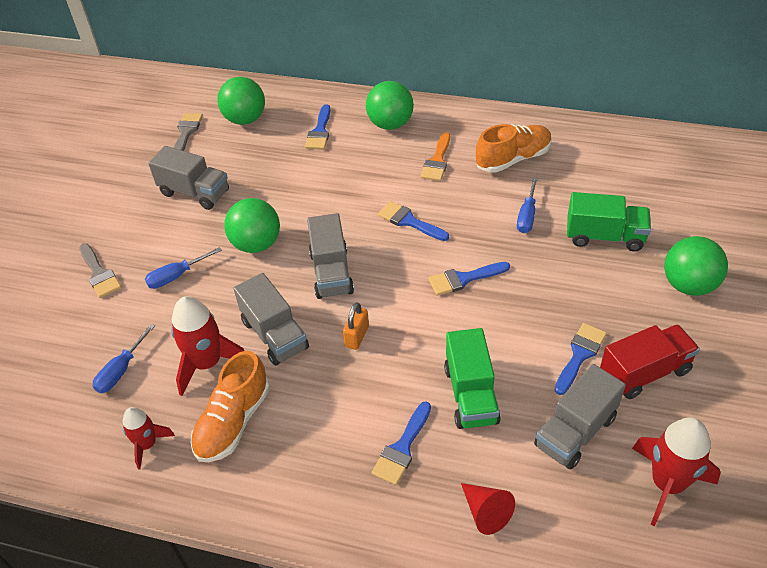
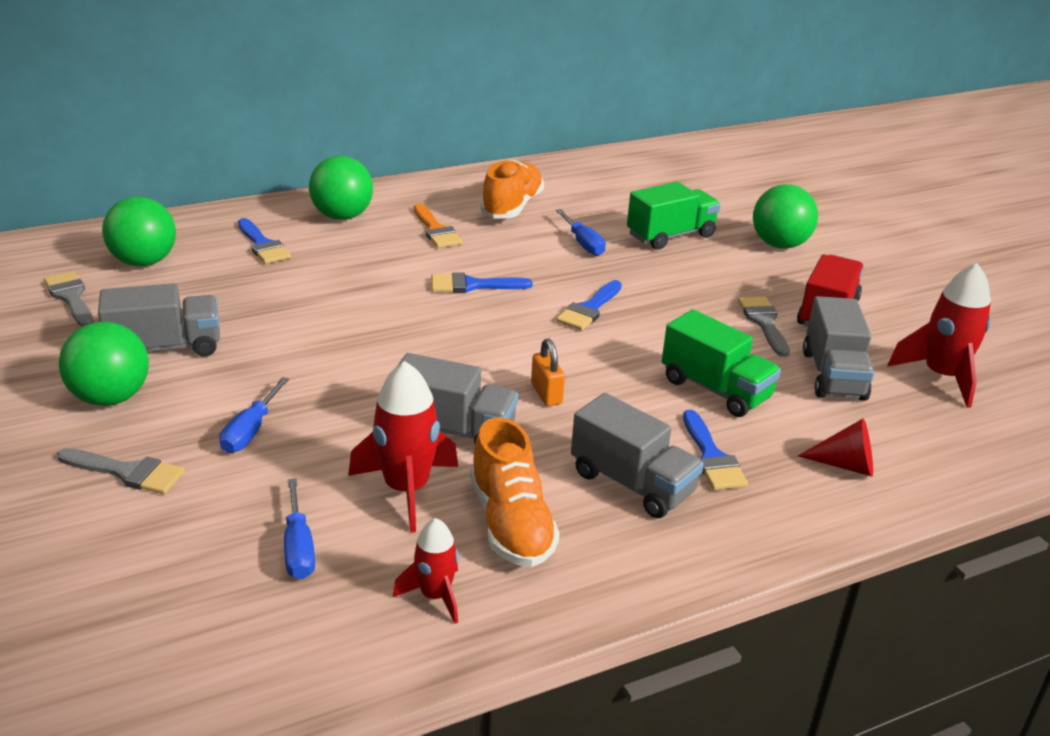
camera: 45 degrees left, 15 degrees down
green ball [224,198,280,253] -> green ball moved to [59,322,149,406]
grey truck [307,213,354,299] -> grey truck moved to [571,393,704,518]
blue brush [554,323,607,395] -> grey brush [738,297,790,357]

